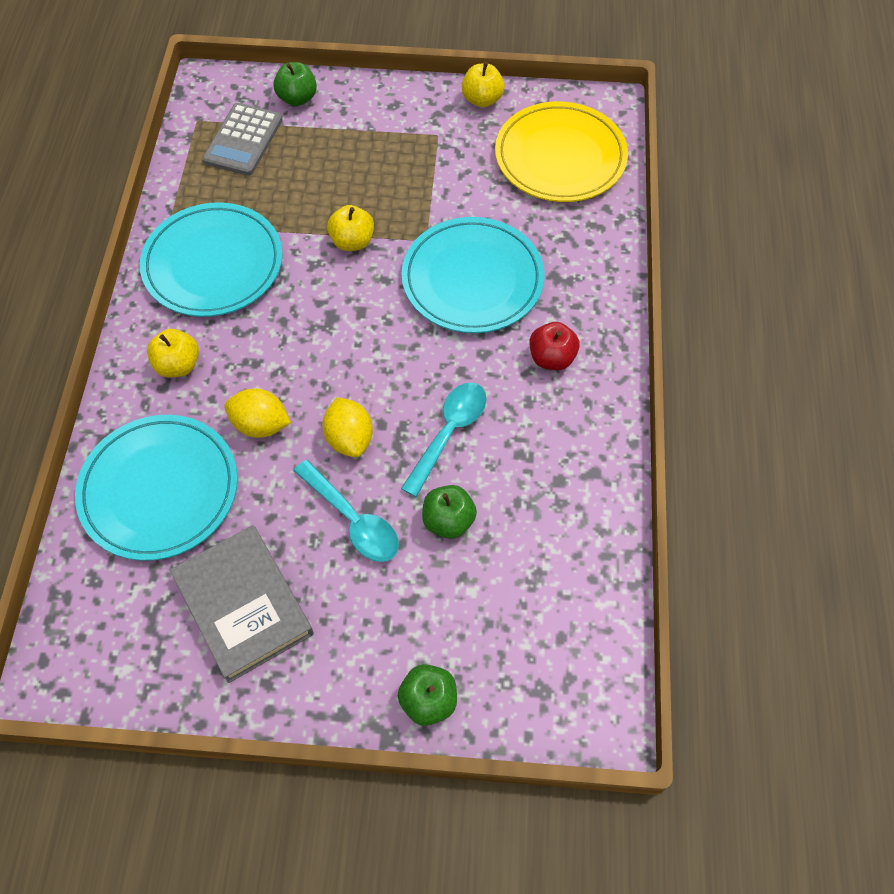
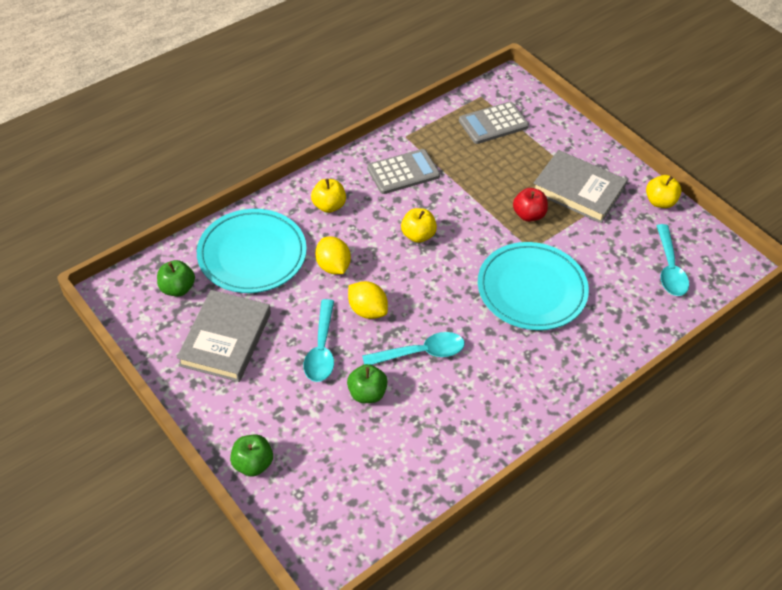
camera: 45 degrees right, 10 degrees down
turquoise plate [140,203,283,317] -> grey calculator [367,149,440,194]
green apple [273,62,317,106] -> green apple moved to [157,260,195,296]
yellow lemon [323,397,373,458] -> yellow lemon turned 75 degrees counterclockwise [348,281,388,319]
yellow apple [327,205,374,251] -> yellow apple moved to [401,208,437,243]
yellow plate [495,101,628,202] -> turquoise spoon [656,224,689,296]
red apple [530,322,580,370] -> red apple moved to [513,188,548,222]
none -> grey book [534,150,627,223]

